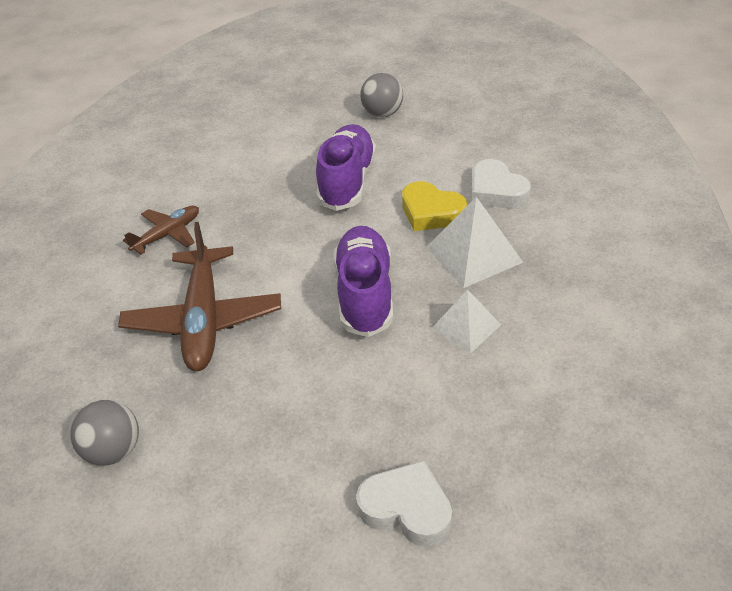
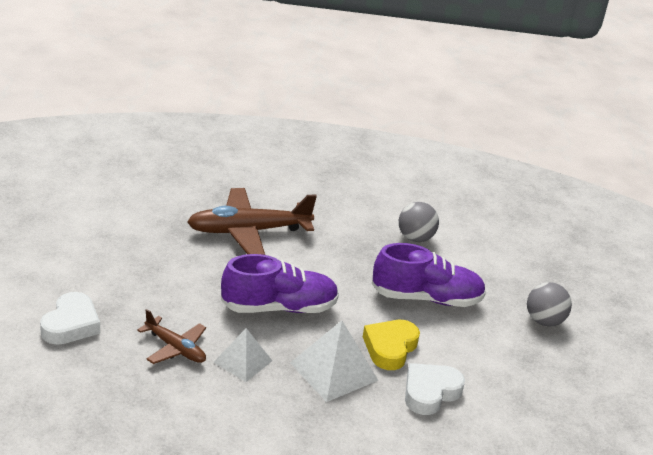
camera: 75 degrees right, 10 degrees down
grey ball [71,400,139,465] -> grey ball moved to [399,202,439,242]
brown plane [123,206,199,255] -> brown plane moved to [137,309,206,364]

